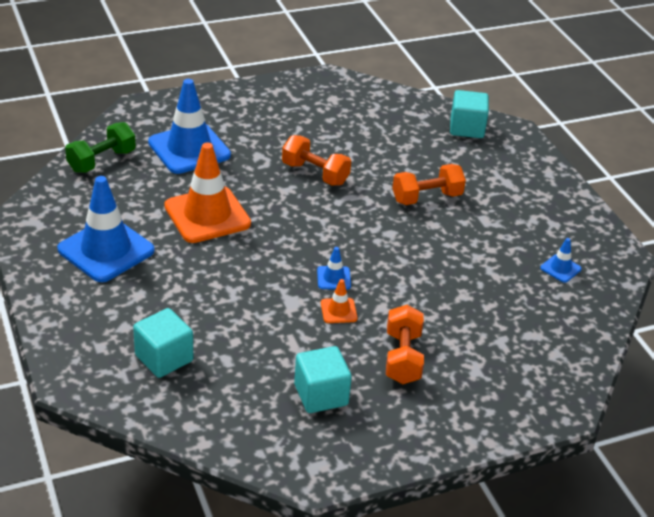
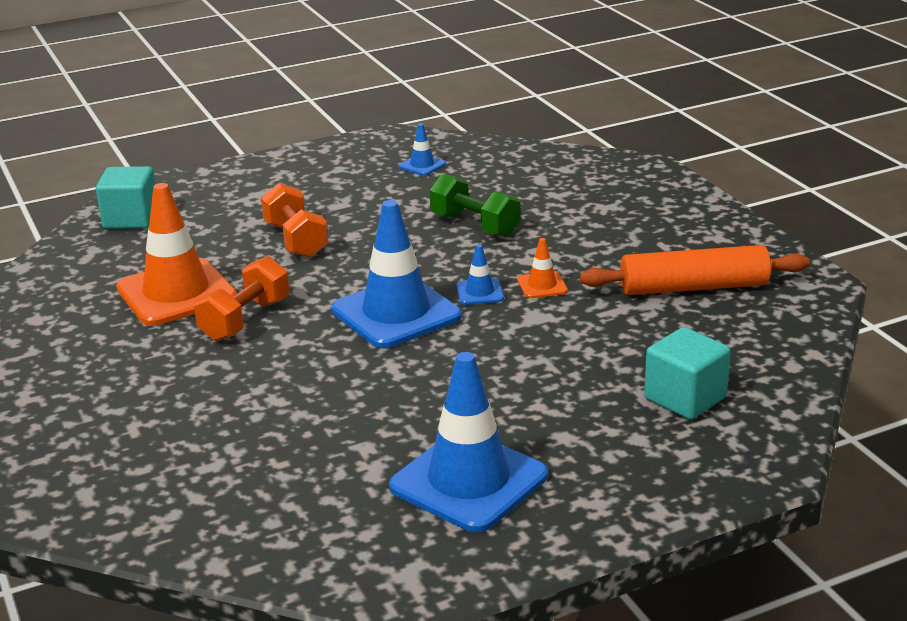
camera: 90 degrees left, 10 degrees down
green dumbbell [65,122,136,173] -> green dumbbell moved to [429,174,521,237]
blue traffic cone [148,79,231,174] -> blue traffic cone moved to [332,200,461,348]
orange traffic cone [164,143,251,243] -> orange traffic cone moved to [116,183,237,326]
turquoise cube [294,346,352,413] -> orange rolling pin [580,245,810,295]
orange dumbbell [386,305,424,384] -> none

